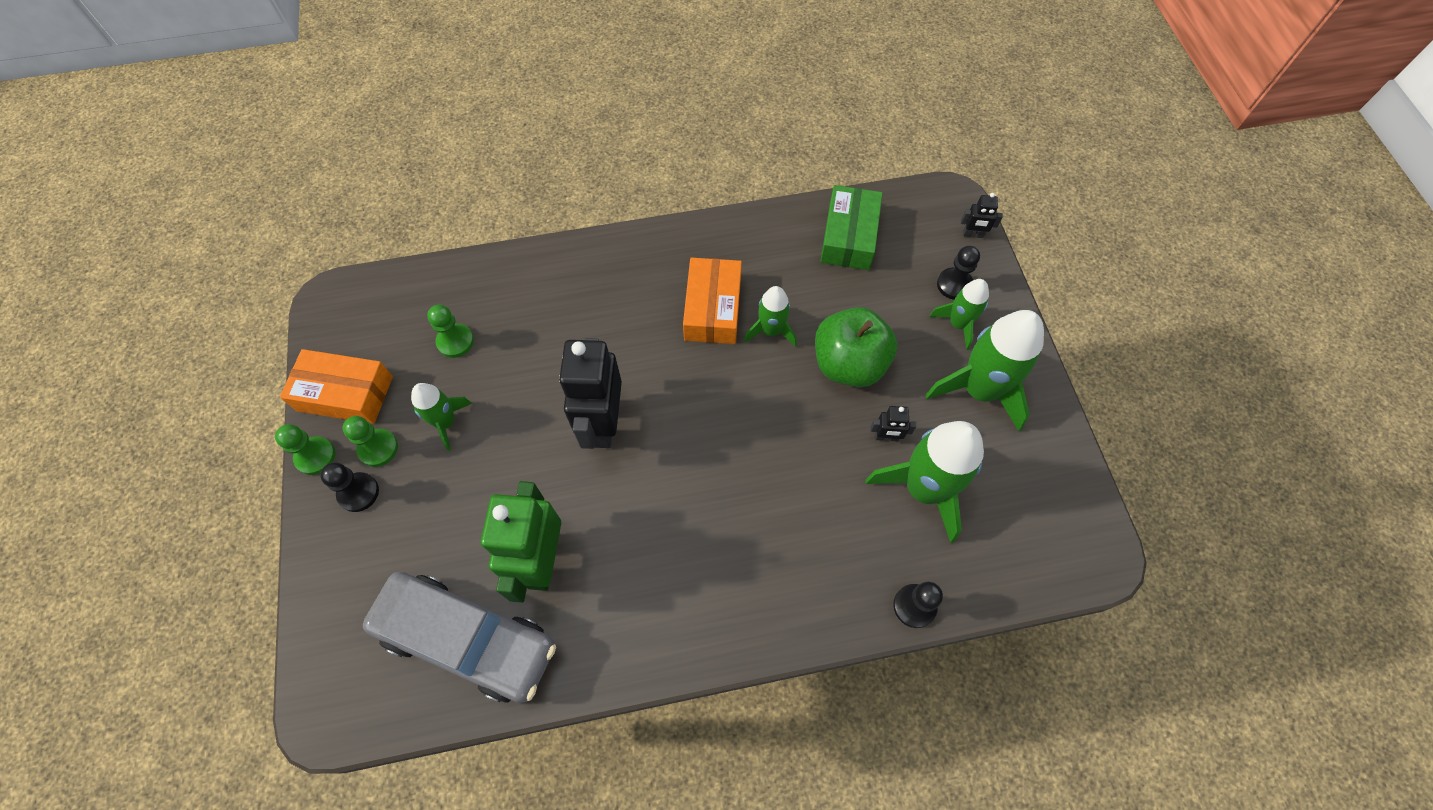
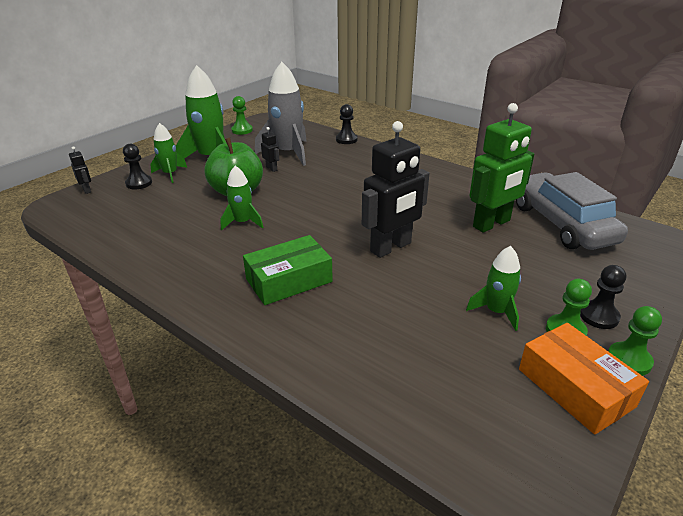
camera: 130 degrees left, 30 degrees down
green pawn [427,305,474,358] -> green pawn moved to [231,96,253,135]
orange box [683,258,742,344] -> none
green box [820,185,883,270] -> green box moved to [243,235,333,305]
green rocket [865,421,984,543] -> grey rocket [255,62,307,166]

